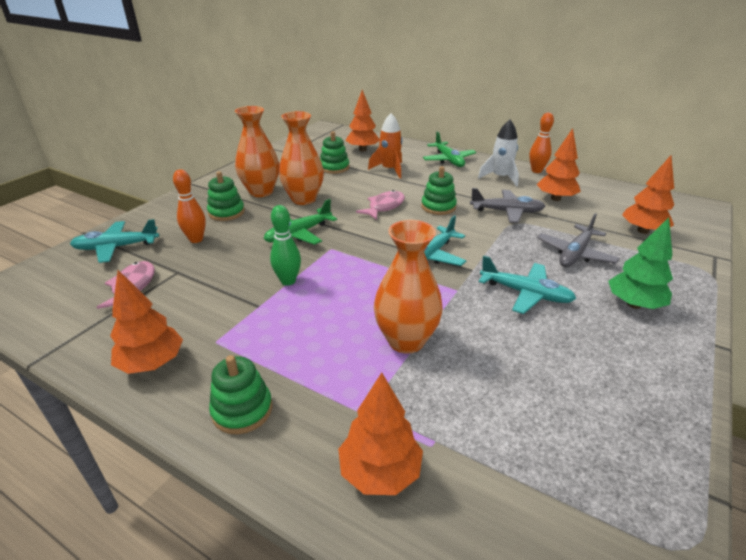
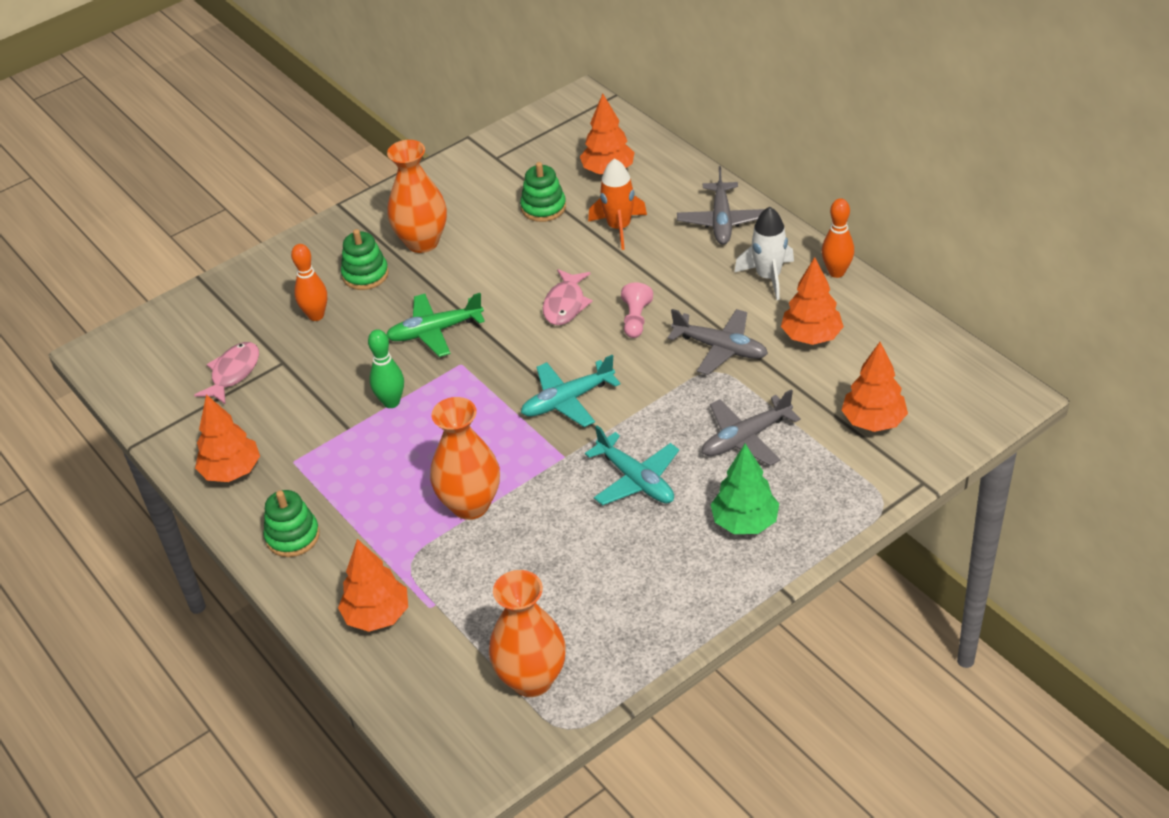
camera: 25 degrees right, 10 degrees up
turquoise plane [70,219,159,263] -> none
orange vase [279,111,324,205] -> orange vase moved to [489,570,566,697]
pink fish [356,190,405,220] -> pink fish turned 135 degrees clockwise [543,269,593,325]
green stacking toy [421,166,457,215] -> pink pawn [621,283,653,338]
green plane [423,131,477,167] -> grey plane [677,166,765,245]

